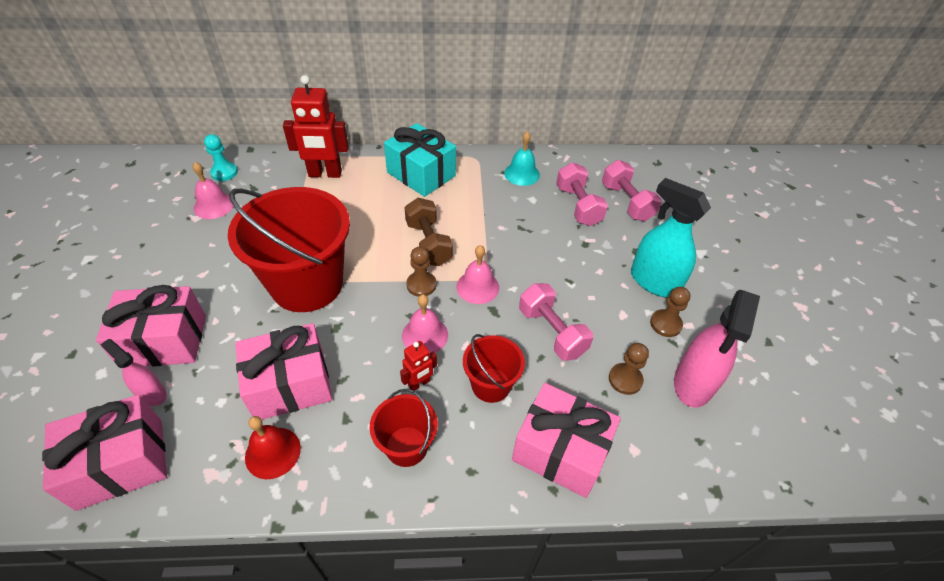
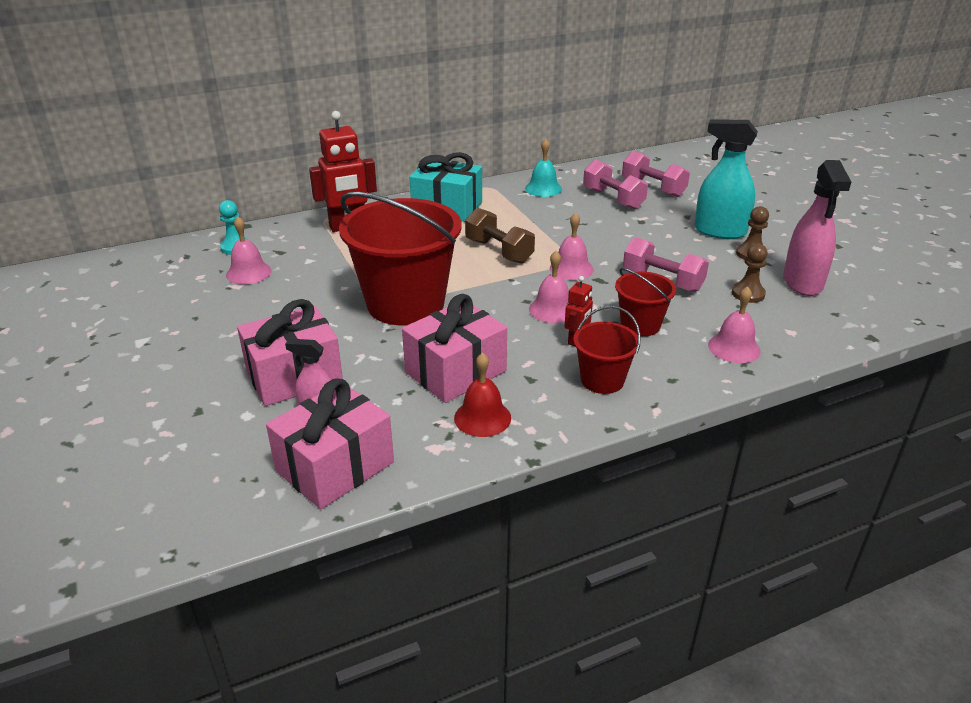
camera: 20 degrees left, 15 degrees down
brown pawn [406,246,436,297] -> none
pink gift [512,383,621,498] -> pink bell [708,286,761,363]

